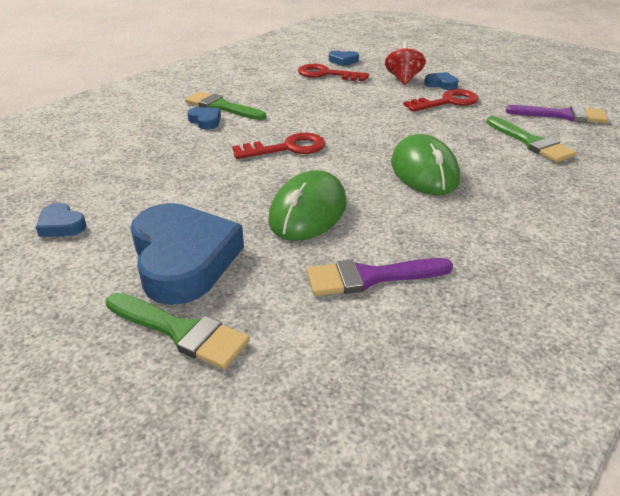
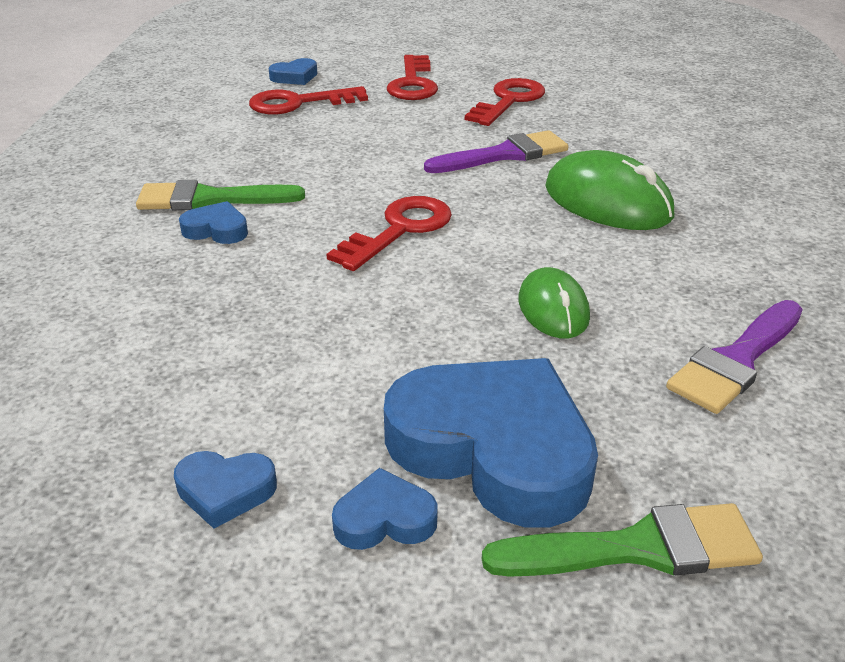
camera: 35 degrees left, 0 degrees up
green mouse [268,170,347,241] -> green mouse [518,267,590,338], size x0.61
red spinning top [385,41,426,85] -> red key [387,55,438,100]
blue heart [424,72,459,90] -> blue heart moved to [332,468,438,550]
green brush [486,116,577,162] -> none
purple brush [506,105,608,123] -> purple brush moved to [424,130,568,173]

